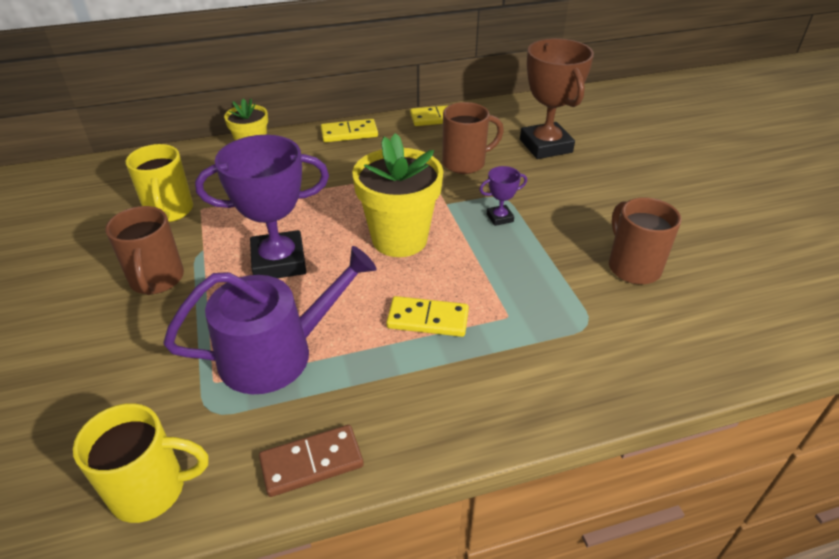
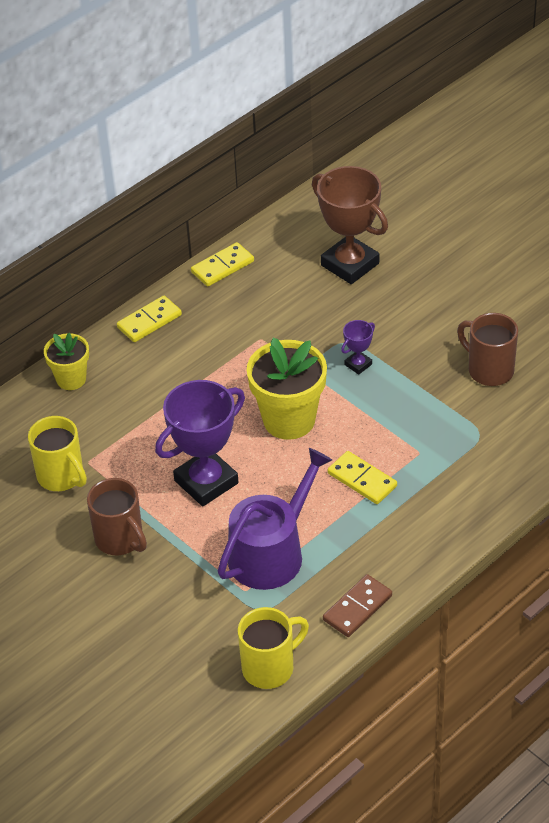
camera: 25 degrees left, 5 degrees up
yellow domino [386,296,469,337] -> yellow domino turned 60 degrees clockwise [328,451,397,504]
brown mug [442,102,504,174] -> none

